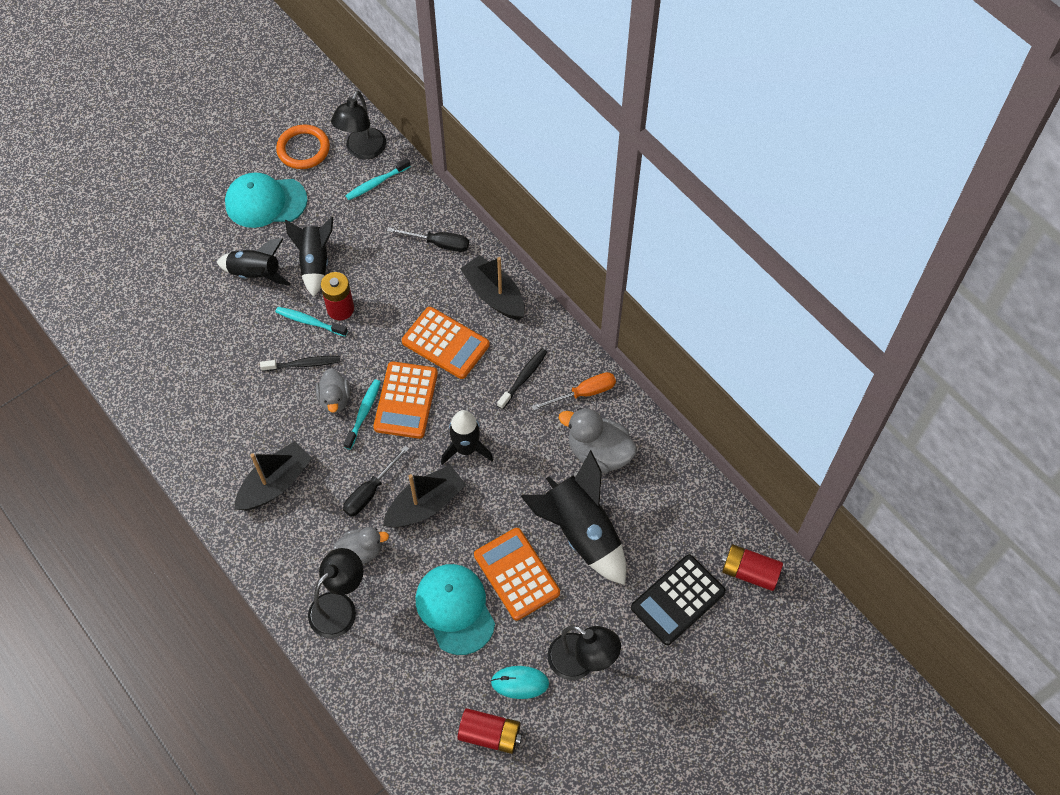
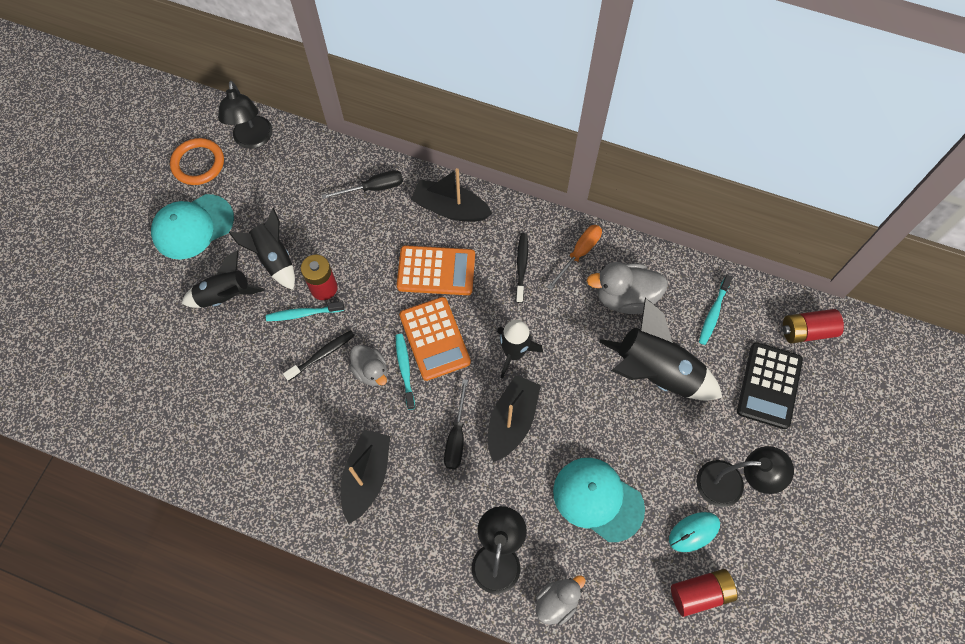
camera: 30 degrees left, 5 degrees up
grey duck [333,527,389,564] -> grey duck moved to [536,575,586,625]
turquoise toothbrush [345,158,411,200] -> turquoise toothbrush moved to [699,275,733,345]
orange calculator [474,528,560,620] -> none

